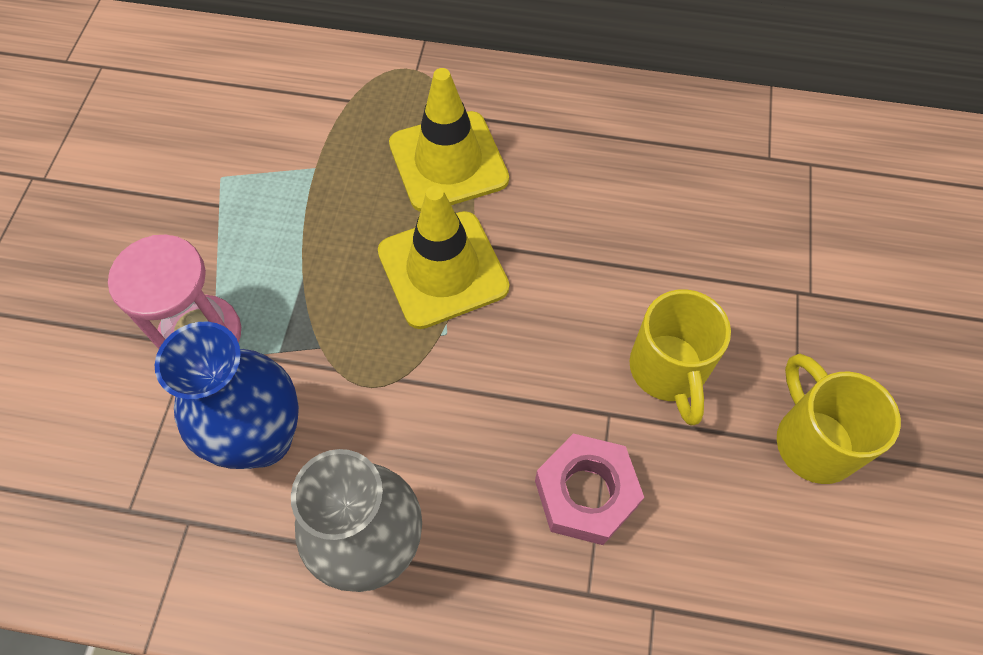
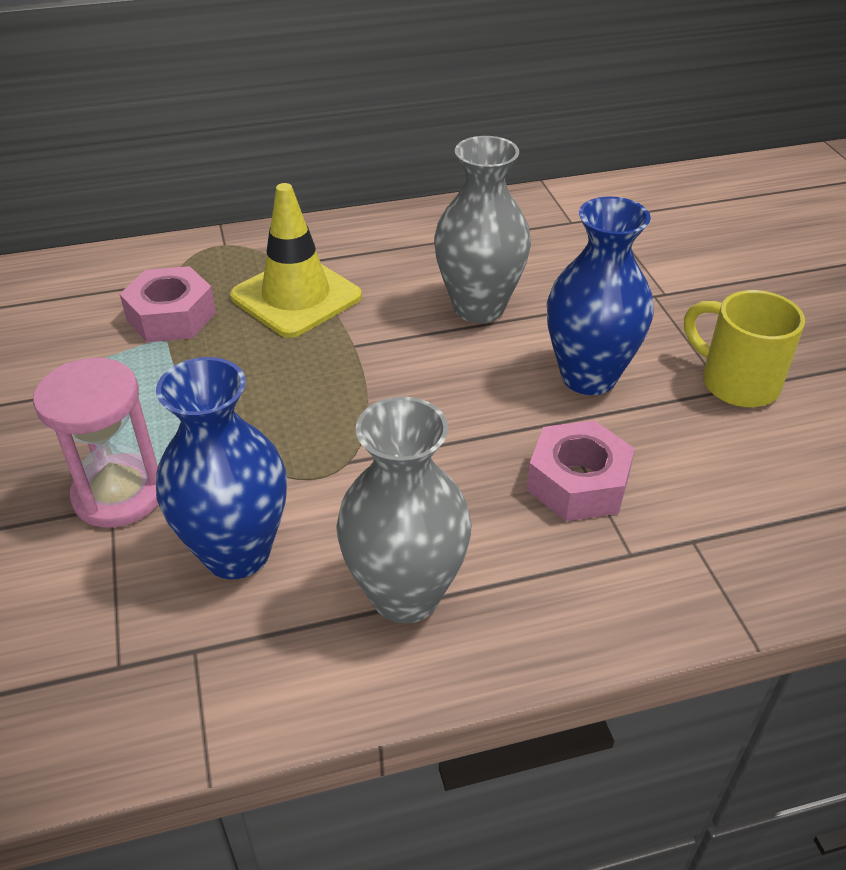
camera: 25 degrees left, 20 degrees down
yellow traffic cone [378,186,509,329] -> none
yellow mug [629,289,731,426] -> blue vase [547,196,654,395]
none -> pink nut [120,266,216,342]
none -> grey vase [434,136,531,323]

